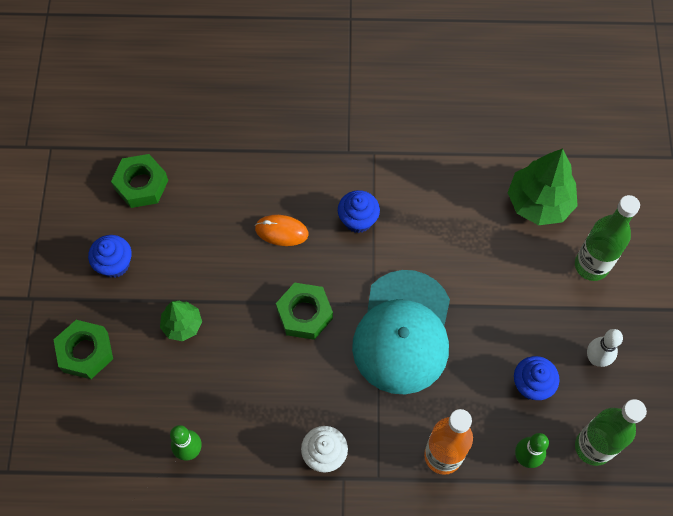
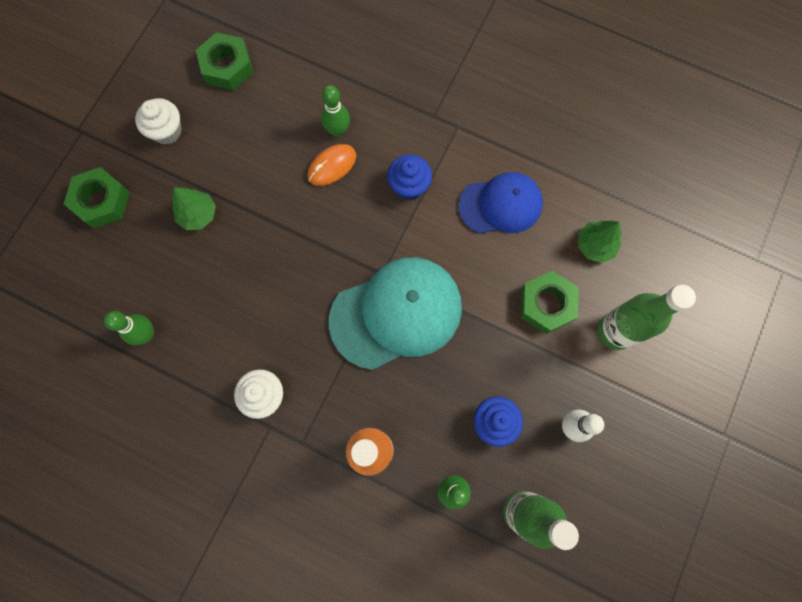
camera: 25 degrees right, 10 degrees up
blue cupcake [88,235,132,278] -> white cupcake [135,98,182,145]
orange mouse [255,215,309,246] -> orange mouse turned 75 degrees counterclockwise [308,144,356,186]
green nut [276,283,333,340] -> green nut moved to [520,271,579,334]
turquoise cap [352,270,450,394] -> turquoise cap turned 150 degrees counterclockwise [329,257,462,370]
green tree [508,148,578,225] -> green tree [578,221,621,263], size x0.58
none -> green bowling pin [321,85,350,137]
none -> blue cap [458,172,543,234]

